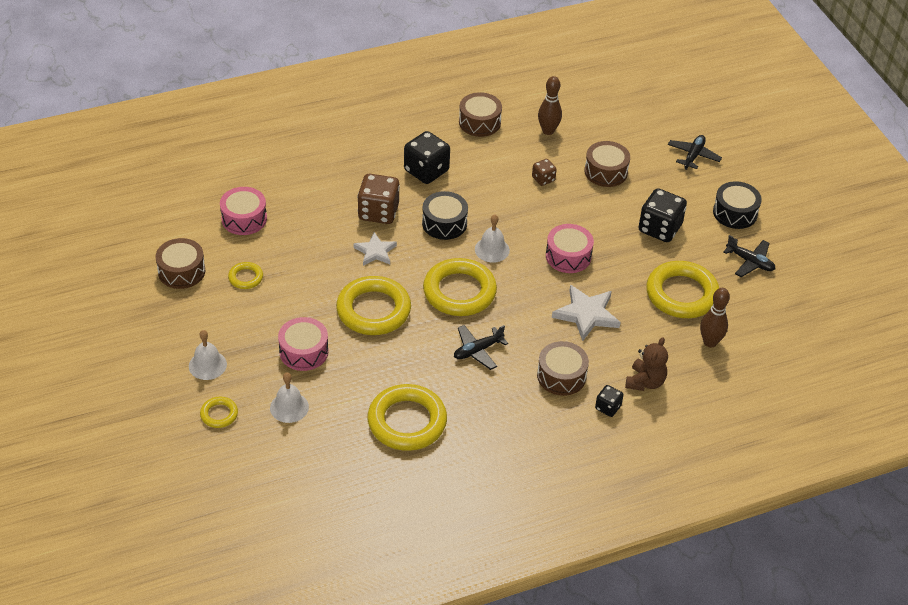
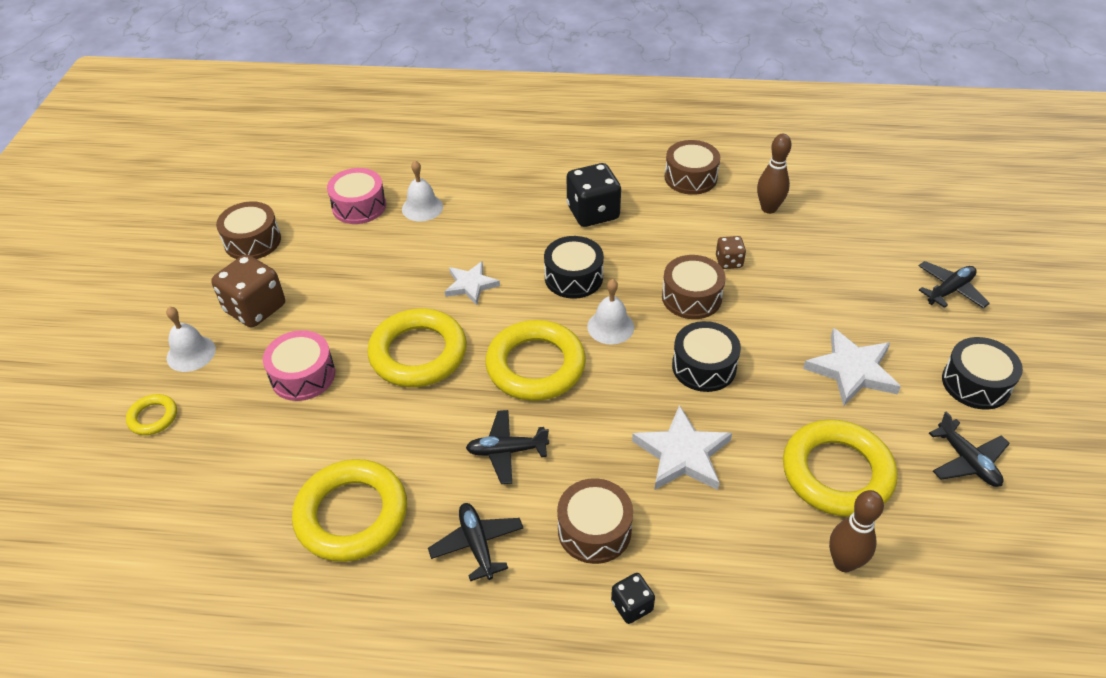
camera: 30 degrees right, 0 degrees up
yellow ring [228,262,263,289] -> none
white bell [270,372,309,423] -> white bell moved to [402,161,443,221]
brown dice [357,174,400,224] -> brown dice moved to [211,254,285,328]
pink drum [546,224,594,273] -> black drum [672,321,741,392]
brown drum [584,141,630,187] -> brown drum moved to [662,255,726,319]
brown teddy bear [625,337,668,391] -> none
black dice [639,188,687,242] -> white star [803,328,901,406]
none -> black plane [428,503,524,581]

